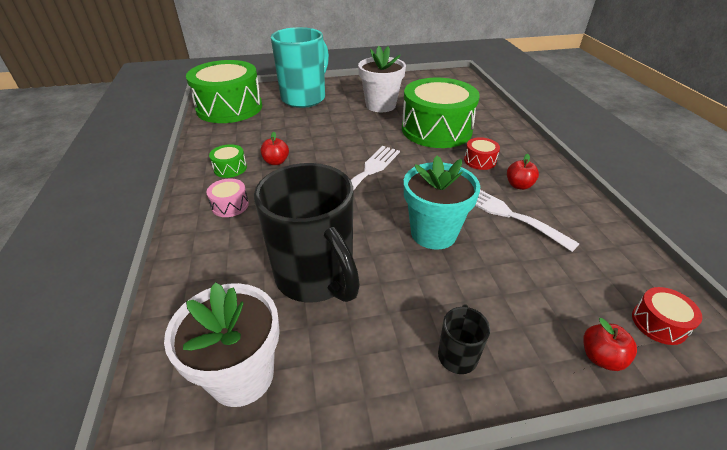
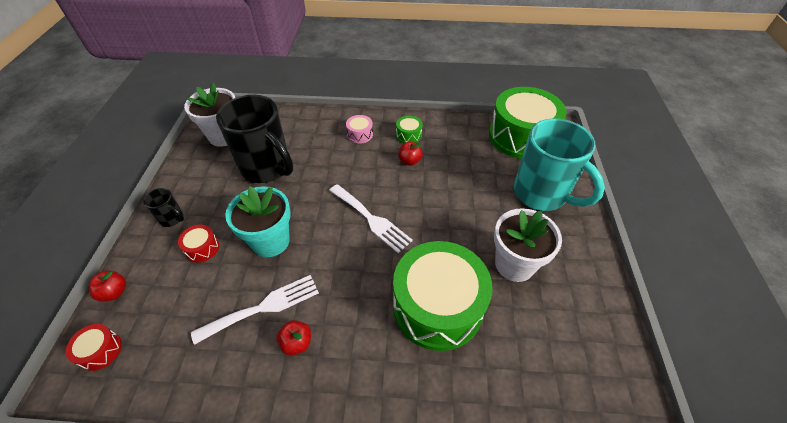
camera: 105 degrees right, 10 degrees up
black mug [254,163,360,303] -> black mug turned 120 degrees counterclockwise [216,95,293,183]
red drum [464,137,500,170] -> red drum moved to [178,225,219,262]

